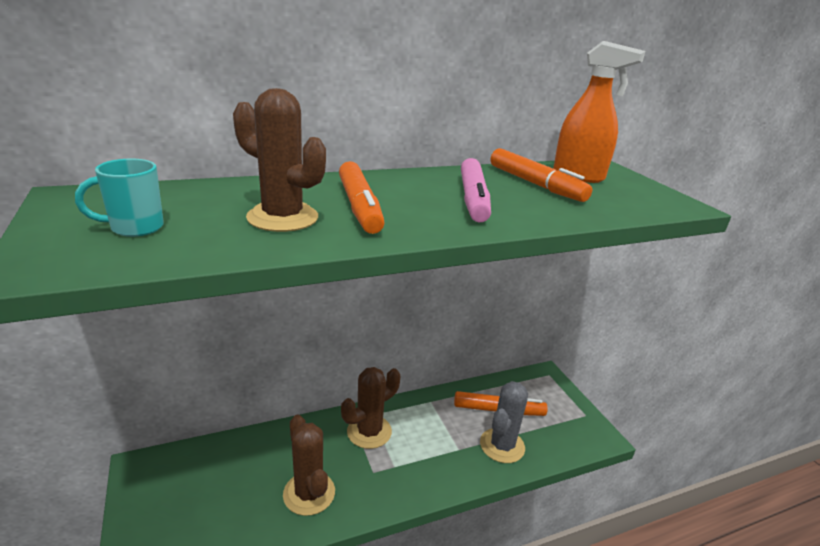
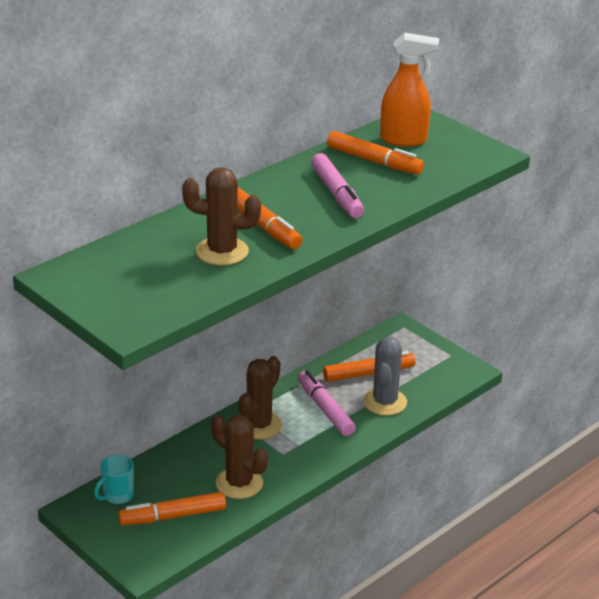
camera: 20 degrees left, 5 degrees up
turquoise mug [75,159,164,237] -> turquoise mug moved to [94,455,134,504]
none -> orange marker [118,492,226,526]
none -> pink marker [298,370,356,436]

